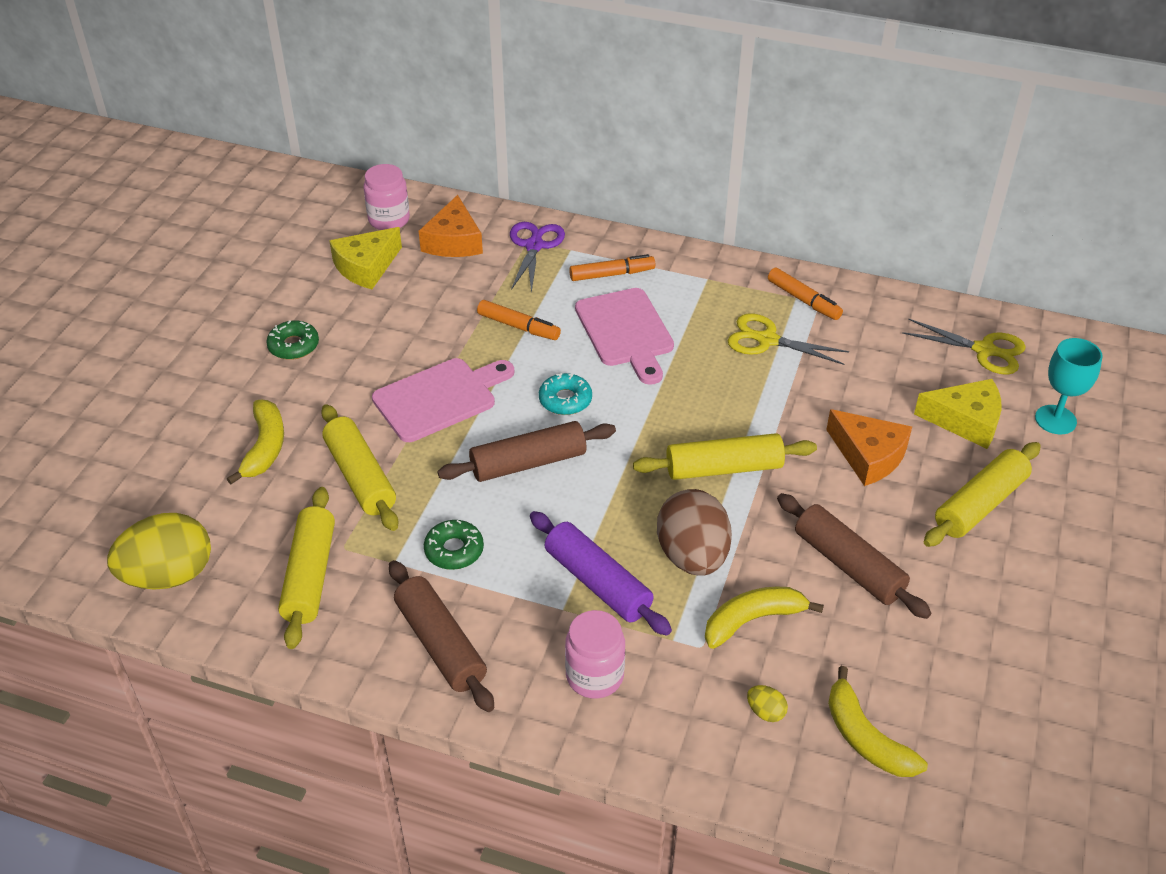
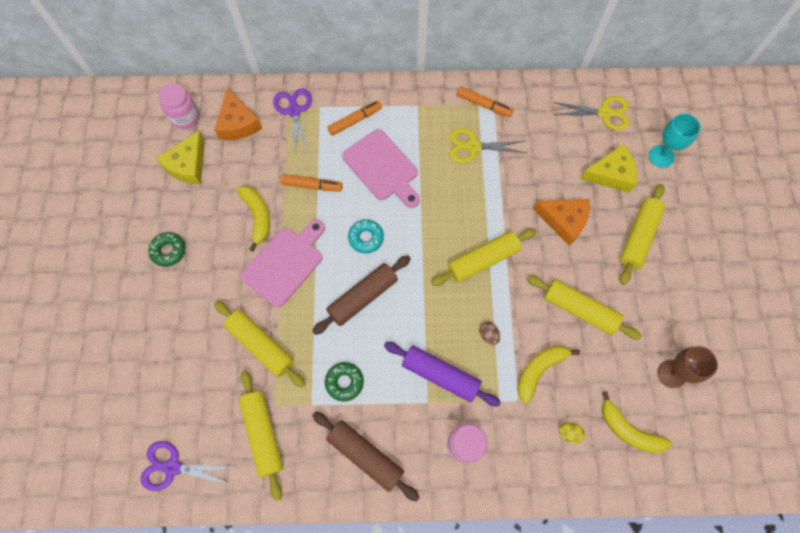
camera: 20 degrees left, 25 degrees up
yellow egg [107,513,211,590] -> purple scissors [140,441,234,491]
yellow banana [227,399,284,484] -> yellow banana moved to [236,185,270,251]
brown egg [657,489,732,576] -> brown egg [479,322,500,345], size x0.40
brown rolling pin [777,493,932,619] -> yellow rolling pin [527,275,642,340]
none -> brown goblet [657,346,718,388]

